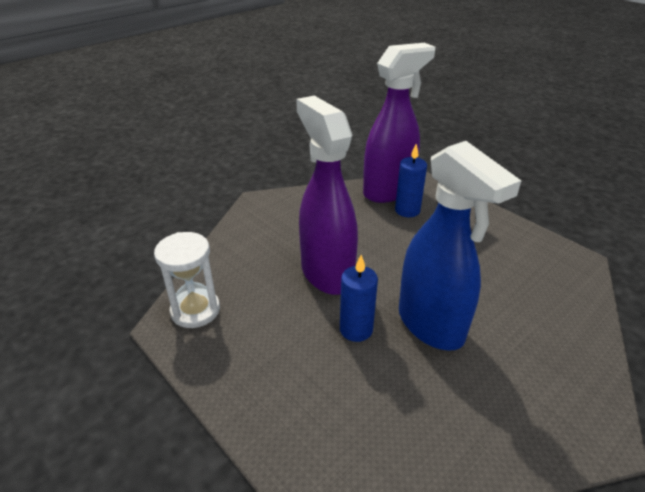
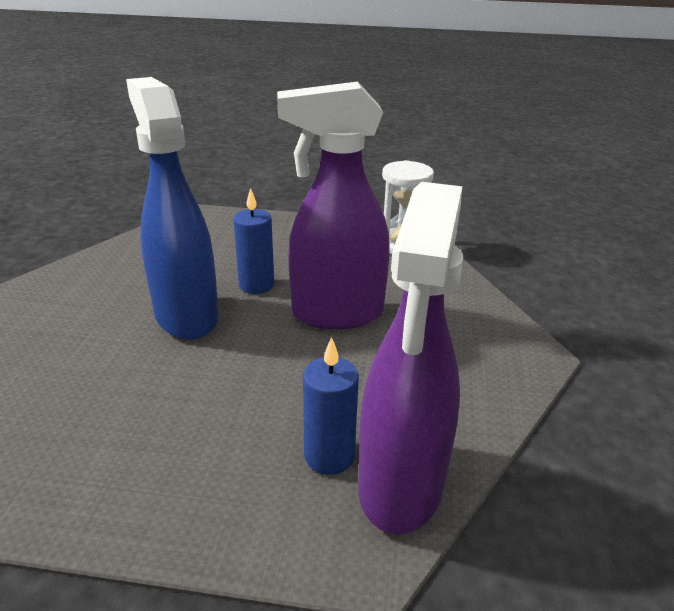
camera: 140 degrees right, 5 degrees down
purple spray bottle [296,96,358,295] -> purple spray bottle turned 150 degrees clockwise [277,81,390,330]
blue spray bottle [399,141,521,350] -> blue spray bottle turned 45 degrees clockwise [126,77,219,340]

